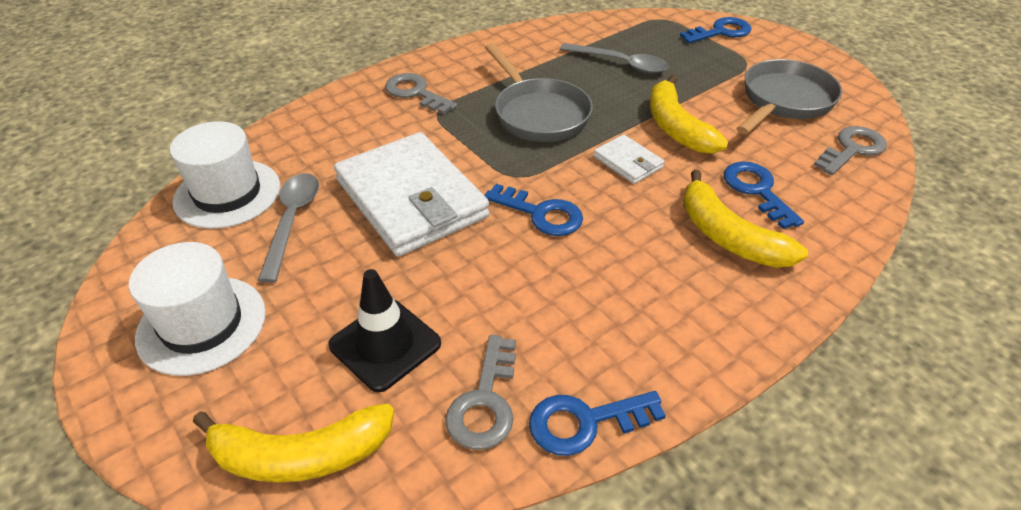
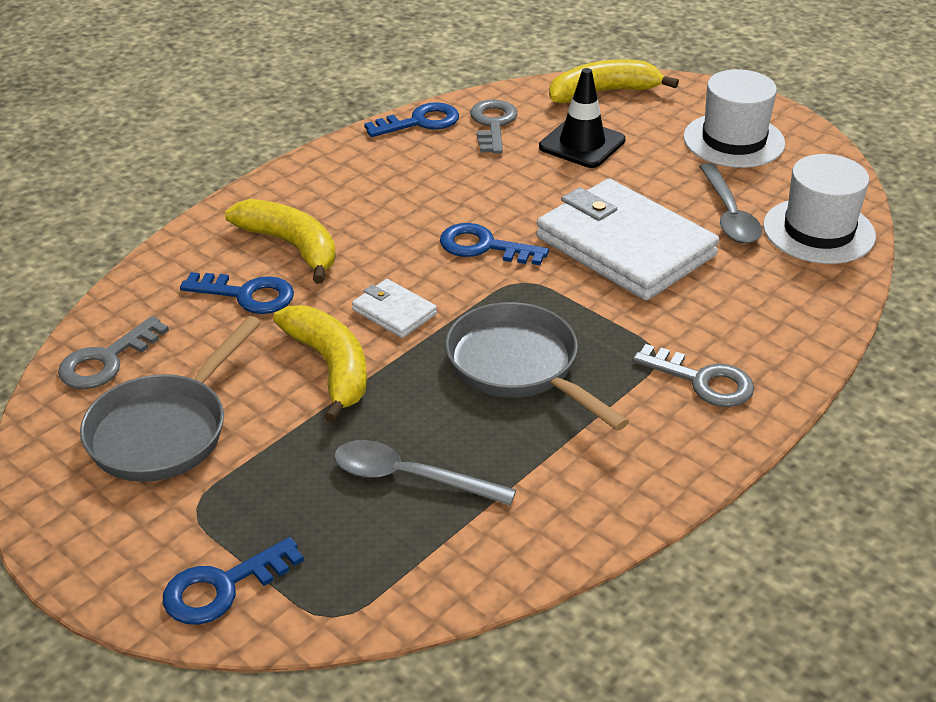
camera: 170 degrees right, 5 degrees down
blue key [724,161,804,229] -> blue key turned 45 degrees counterclockwise [180,272,294,314]

